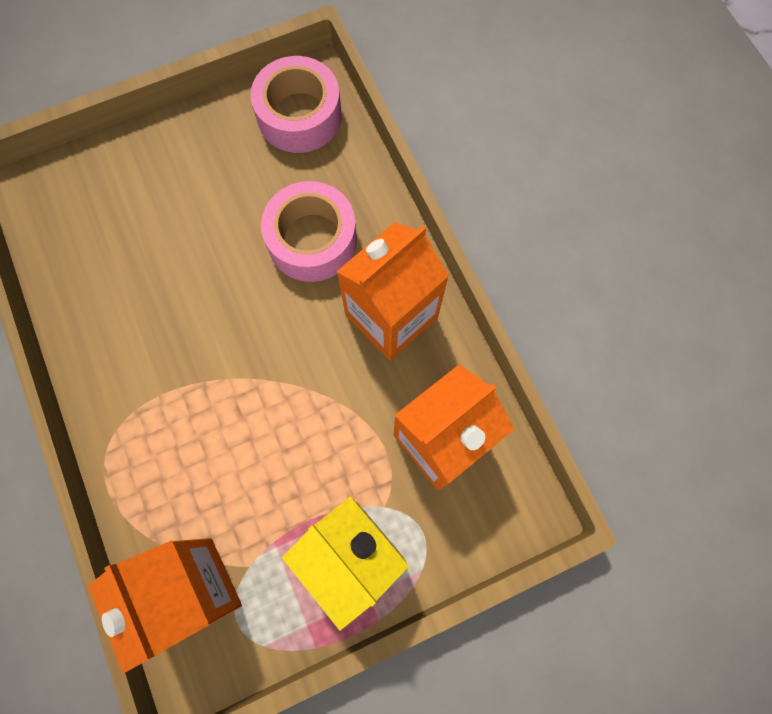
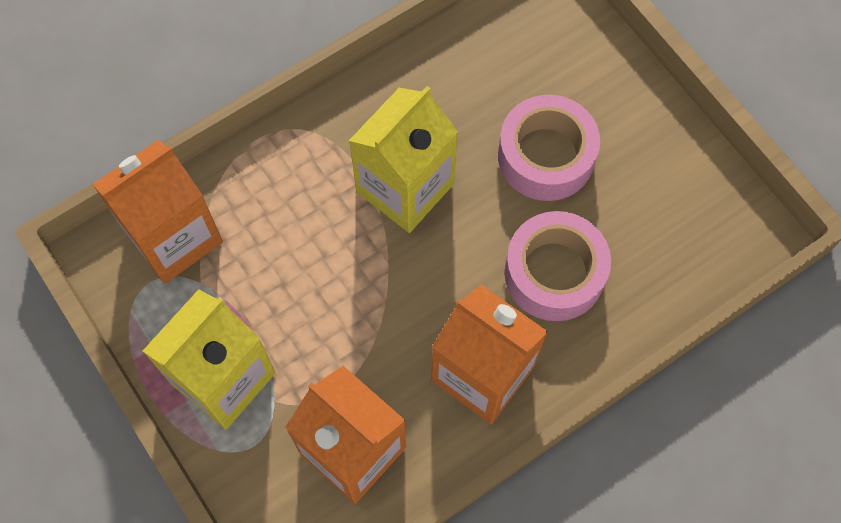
camera: 80 degrees right, 5 degrees down
pink tape [250,56,342,153] -> pink tape moved to [498,95,600,201]
none -> yellow carton [349,86,458,233]

